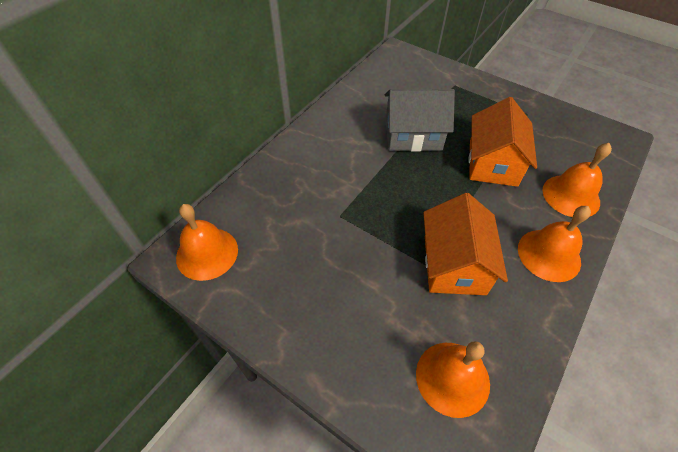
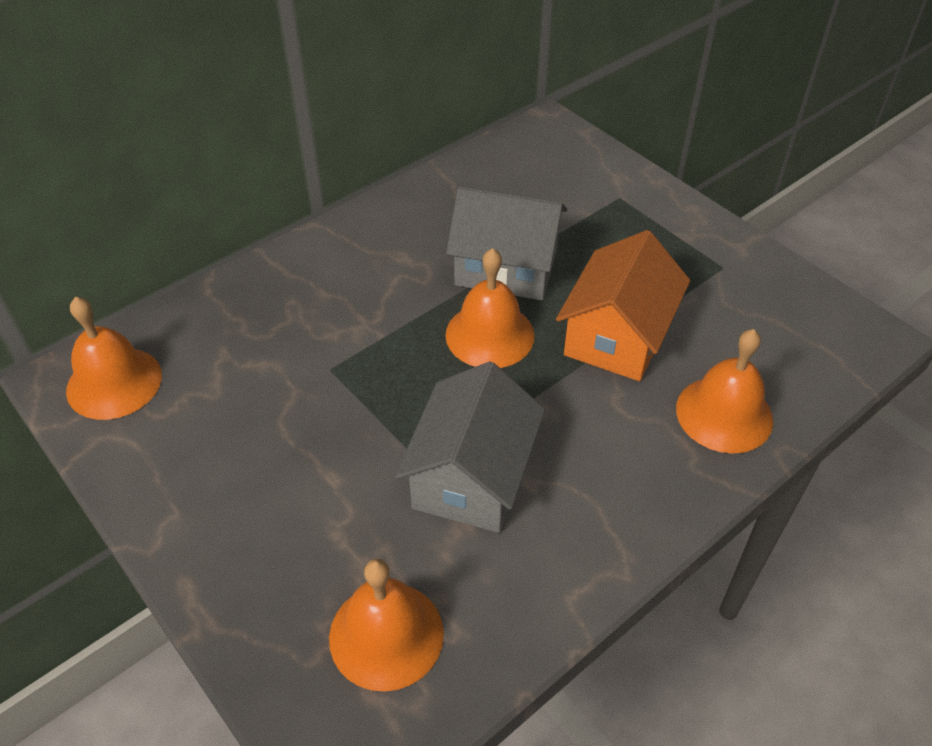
camera: 15 degrees right, 5 degrees down
orange house [423,193,508,295] -> grey house [395,361,545,533]
orange bell [518,206,591,282] -> orange bell moved to [445,248,535,368]

